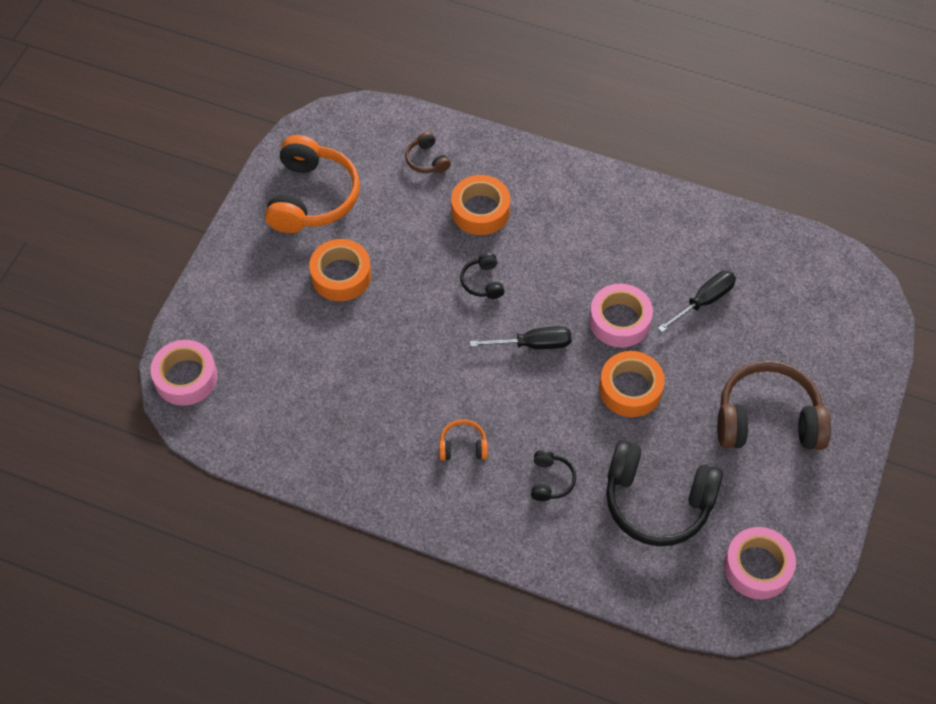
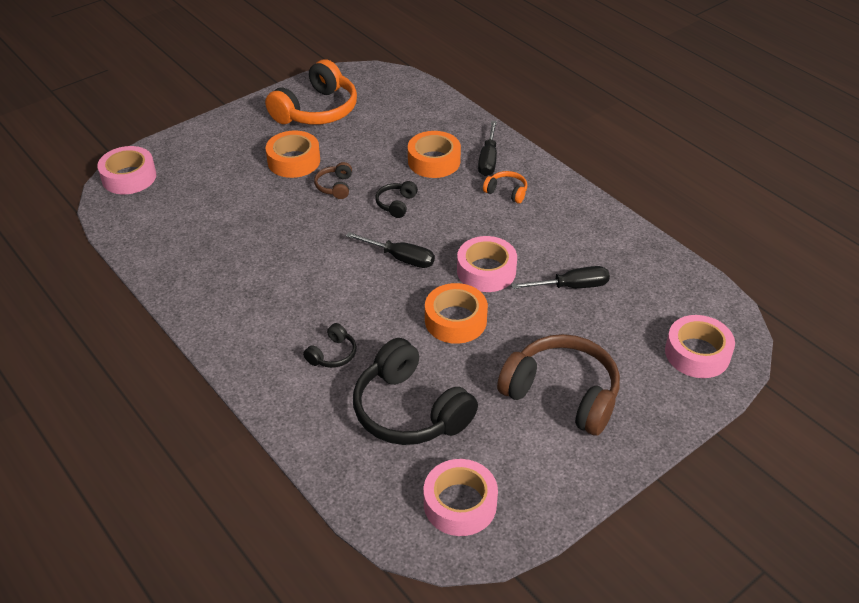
camera: 30 degrees right, 15 degrees down
brown headphones [405,131,451,173] -> brown headphones moved to [314,162,352,199]
orange headphones [439,419,488,461] -> orange headphones moved to [483,171,527,204]
none -> black screwdriver [478,121,497,176]
none -> pink tape [665,315,735,378]

